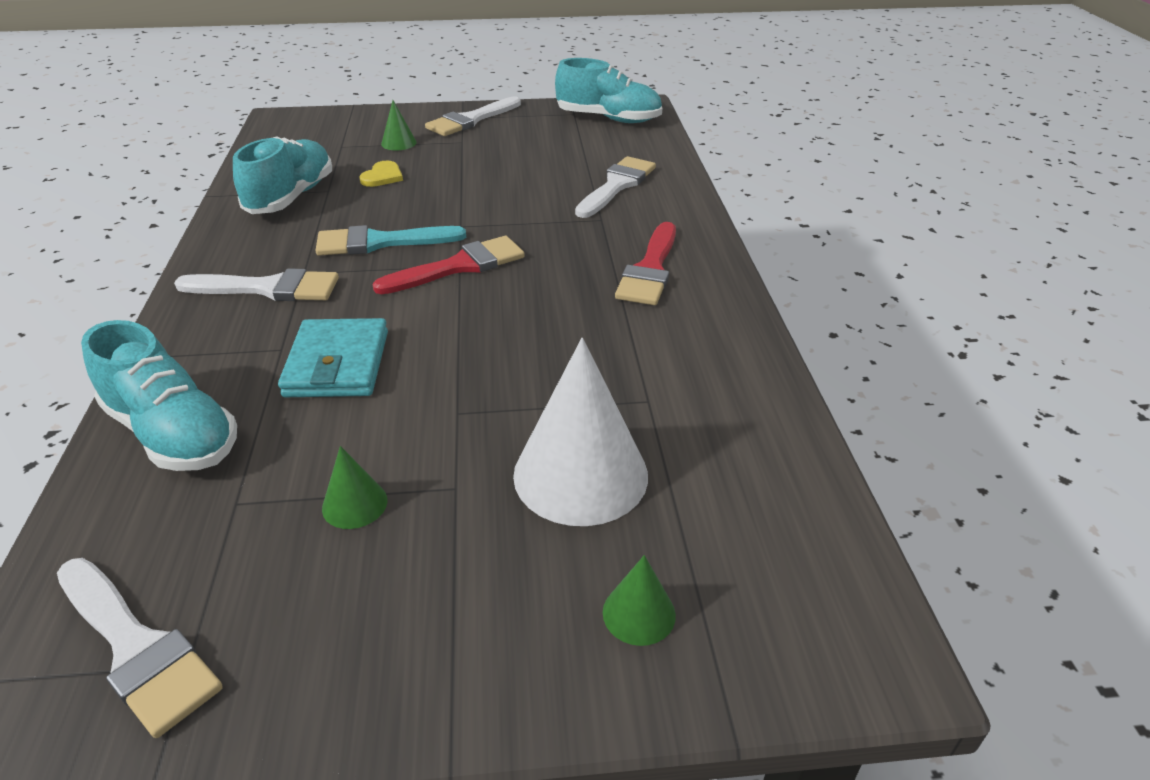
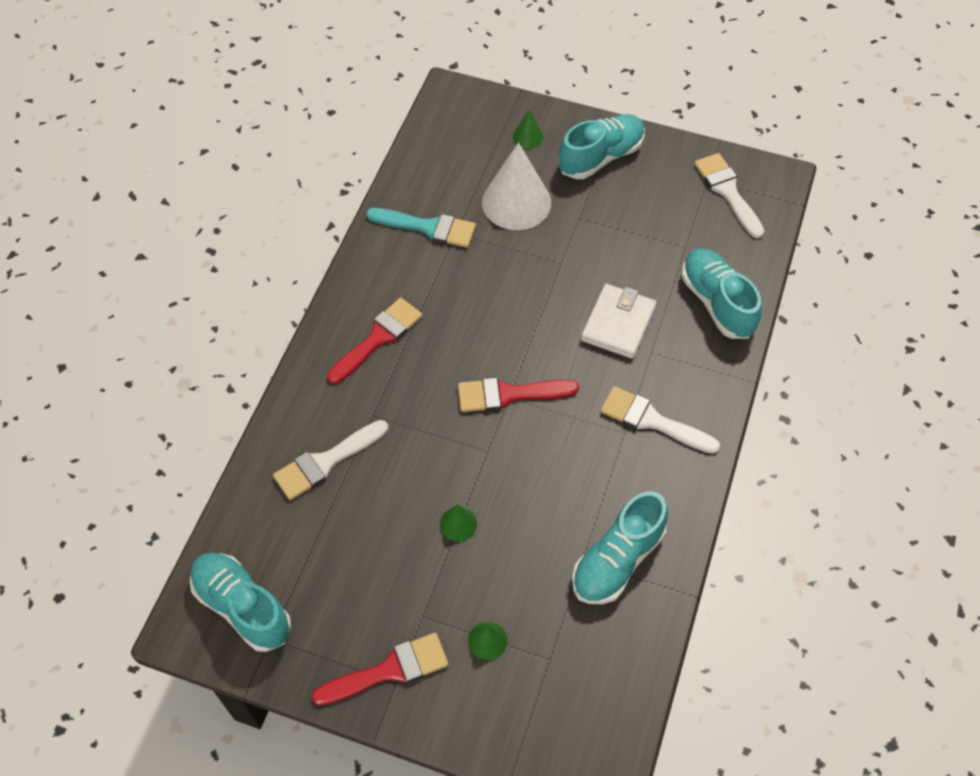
camera: 155 degrees left, 20 degrees up
turquoise wallet [278,318,388,397] -> white wallet [581,284,657,359]
turquoise brush [316,225,466,256] -> turquoise brush moved to [366,208,476,248]
green cone [322,446,387,529] -> green cone moved to [440,504,477,541]
yellow heart [360,161,403,187] -> none
white brush [425,97,521,136] -> red brush [312,633,448,705]
none -> turquoise shoe [558,114,645,179]

